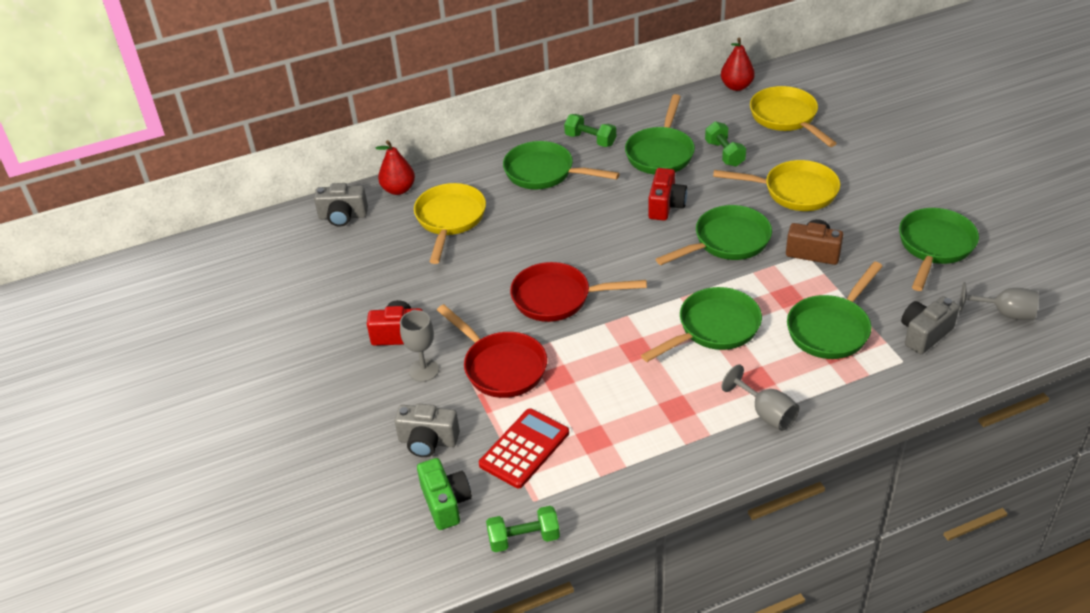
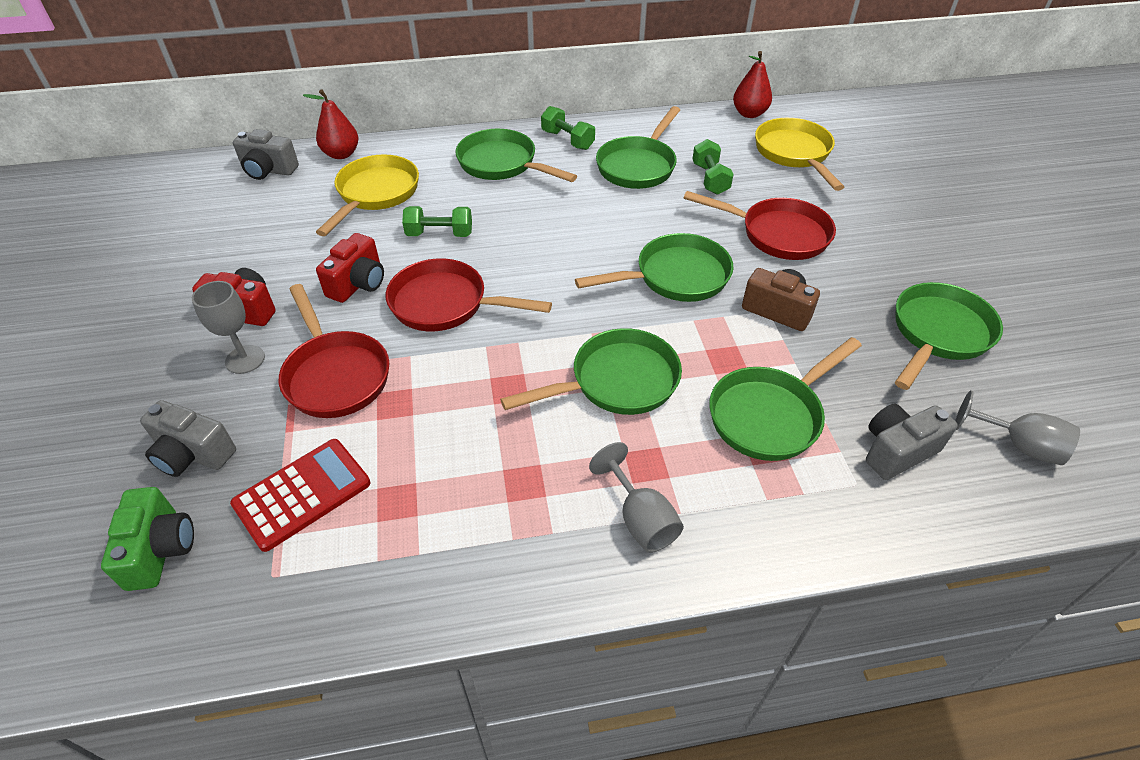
camera: 10 degrees right, 5 degrees up
green dumbbell [486,506,560,552] -> green dumbbell moved to [402,206,472,237]
red camera [648,168,687,221] -> red camera moved to [316,233,384,303]
yellow pan [713,160,840,211] -> red pan [684,191,836,260]

